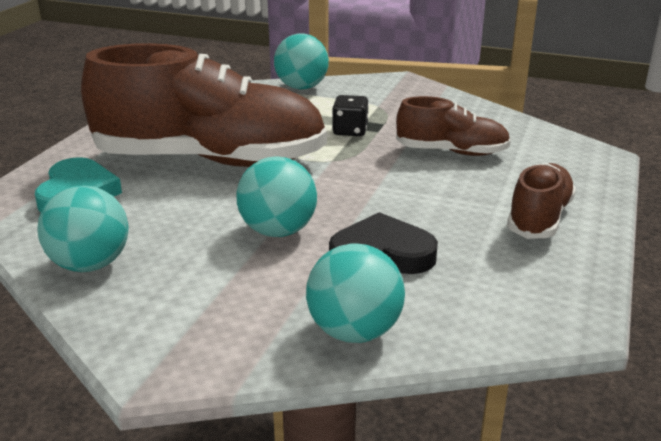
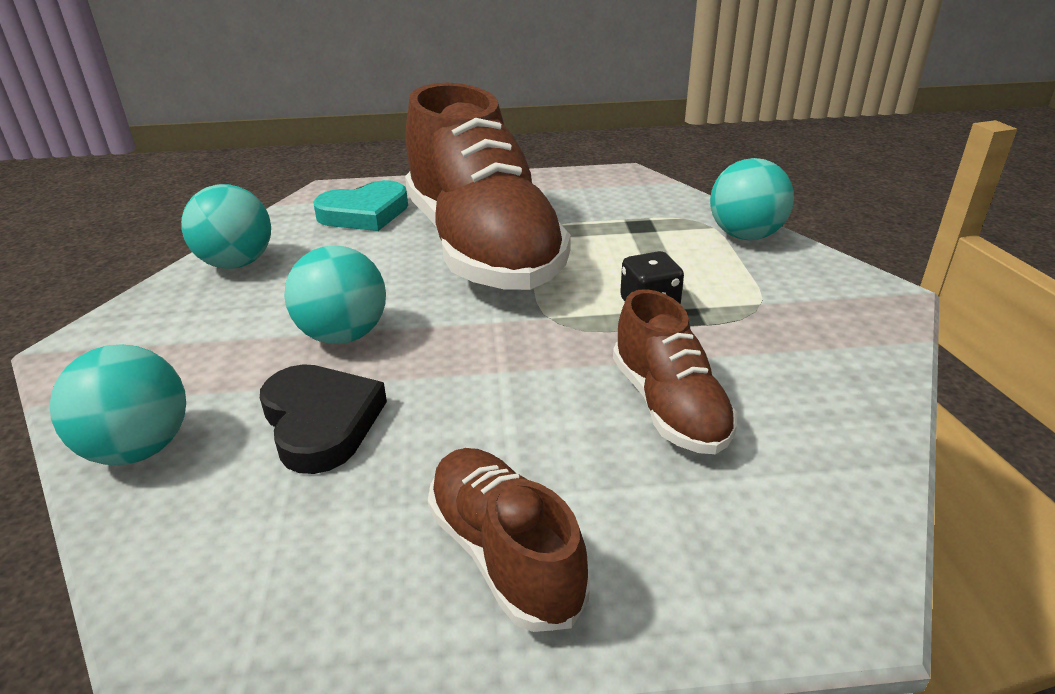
camera: 65 degrees right, 5 degrees up
brown shoe [507,163,576,239] -> brown shoe turned 120 degrees counterclockwise [428,448,589,632]

